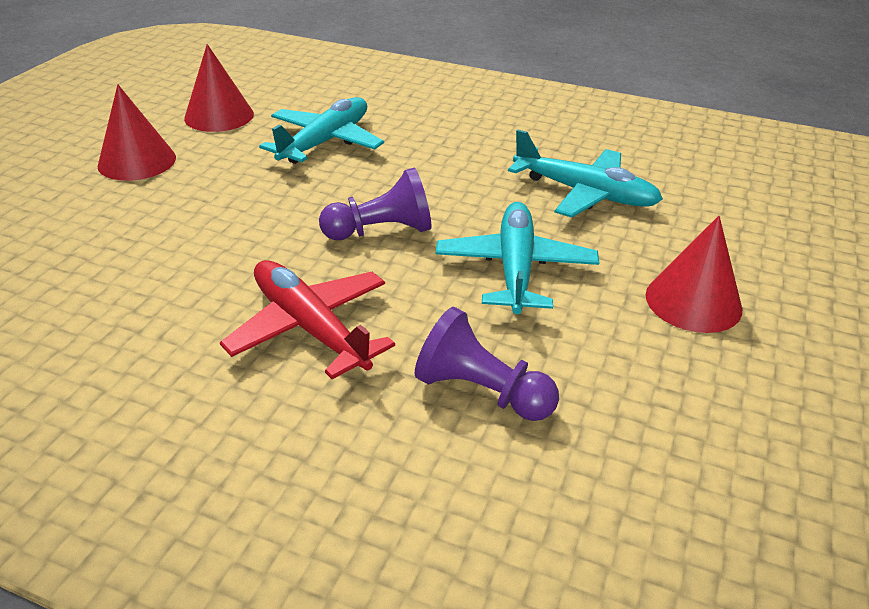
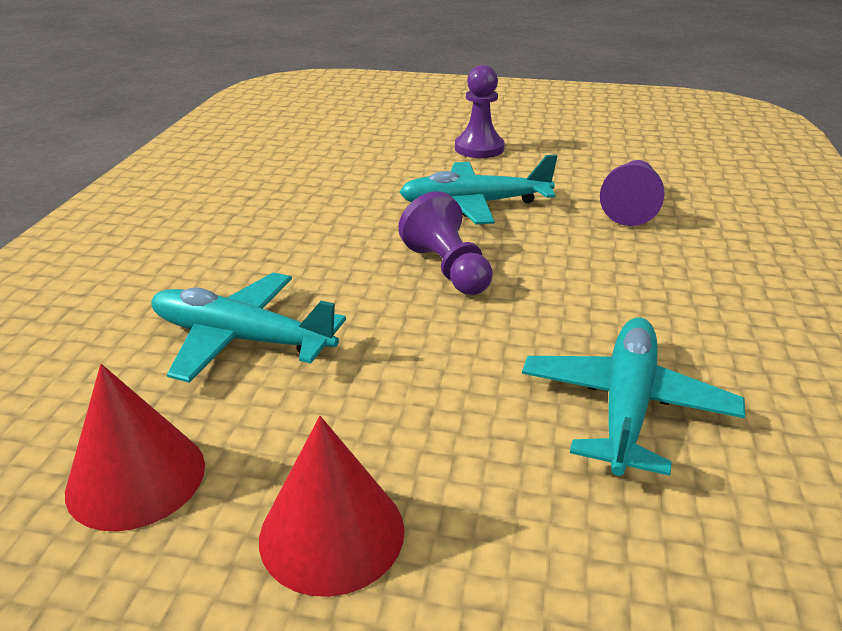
camera: 100 degrees left, 5 degrees down
red plane [220,260,395,379] -> none
turquoise plane [508,129,663,218] -> turquoise plane moved to [522,317,745,476]
red cone [646,216,742,333] -> purple pawn [455,65,505,158]

